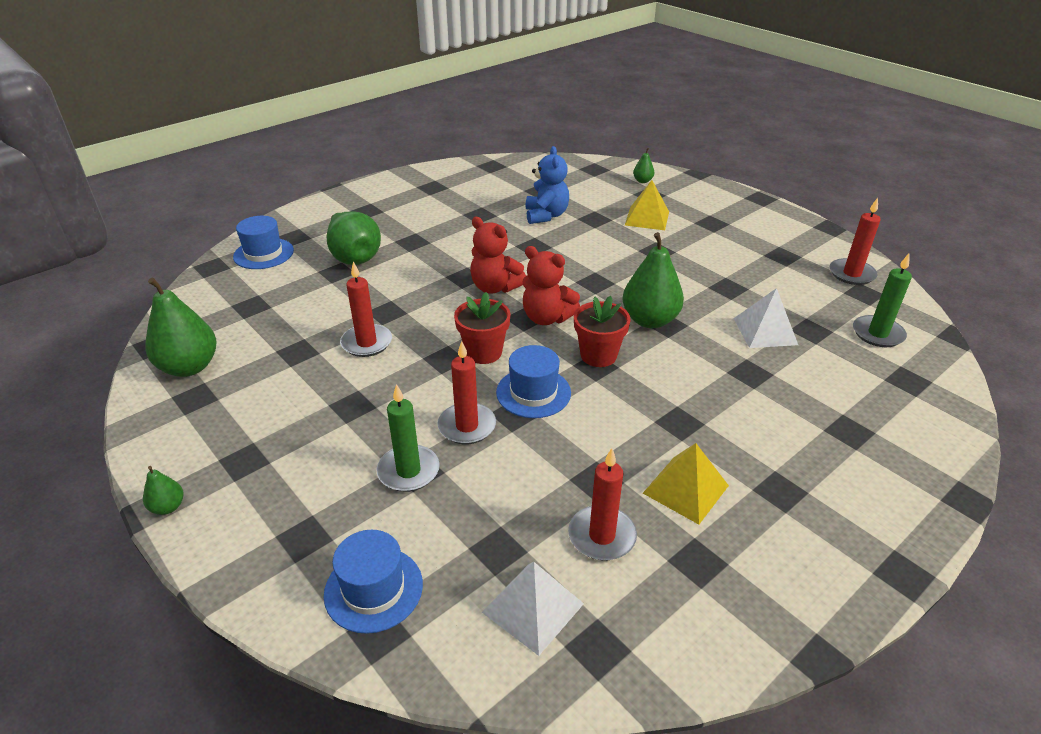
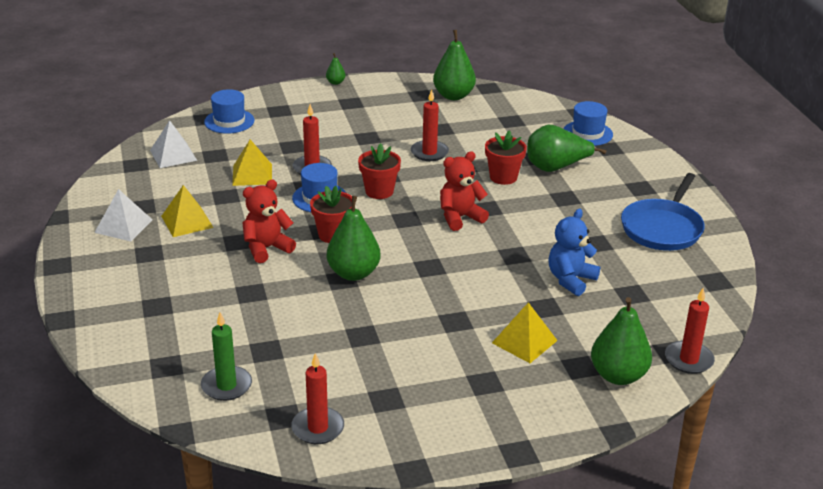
camera: 115 degrees right, 5 degrees down
green candle [376,384,440,492] -> none
red teddy bear [522,246,580,325] -> red teddy bear moved to [242,180,296,263]
blue teddy bear [526,146,569,224] -> blue teddy bear turned 105 degrees clockwise [548,209,600,296]
red candle [568,448,637,561] -> red candle moved to [665,288,715,374]
green pear [633,148,654,183] -> green pear [591,297,652,385], size x2.14
white pyramid [733,288,798,348] -> white pyramid moved to [94,189,153,241]
none -> yellow pyramid [232,139,272,186]
none -> red flower pot [485,130,527,185]
none -> blue pan [621,173,705,251]

